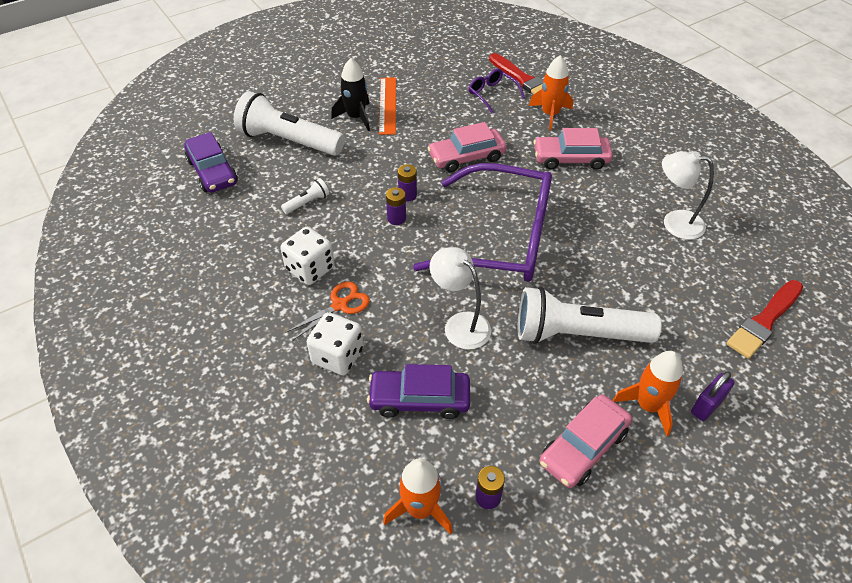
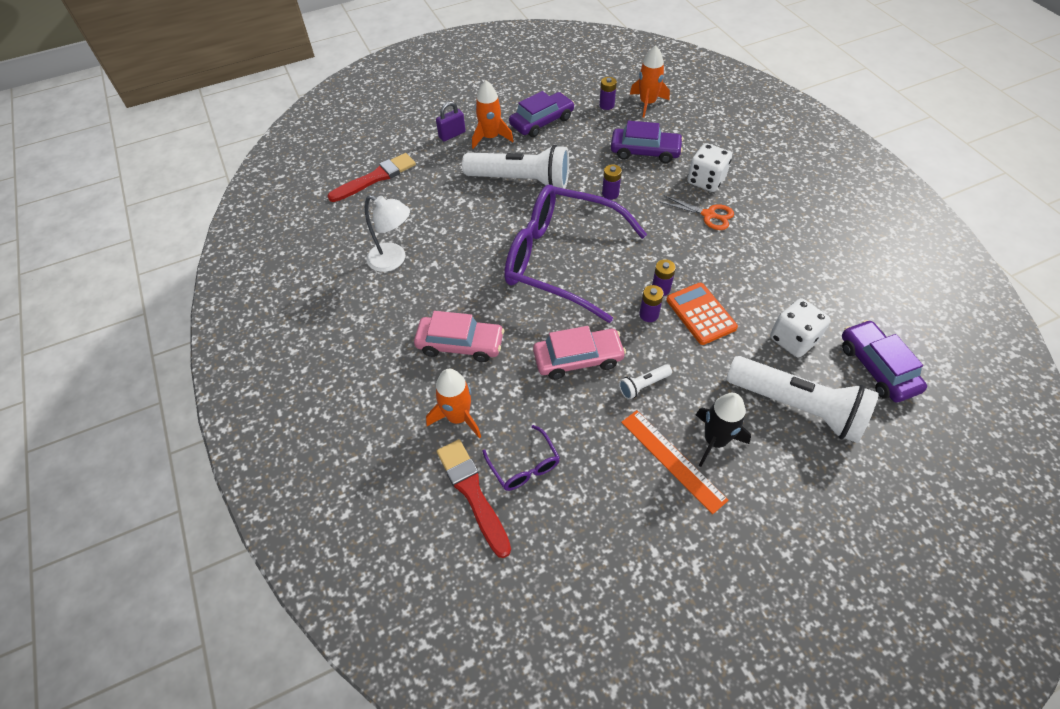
camera: 170 degrees left, 5 degrees up
white dice [280,226,335,285] -> white dice moved to [770,298,831,358]
white flashlight [281,178,329,214] -> white flashlight moved to [619,364,672,400]
orange scissors [287,282,370,340] -> orange scissors turned 120 degrees counterclockwise [660,195,734,230]
orange ruler [379,77,396,135] -> orange ruler turned 45 degrees counterclockwise [621,410,729,514]
white lamp [430,247,491,350] -> purple battery [602,164,622,200]
pink car [539,395,632,488] -> purple car [509,91,575,137]
none -> orange calculator [666,283,738,345]

